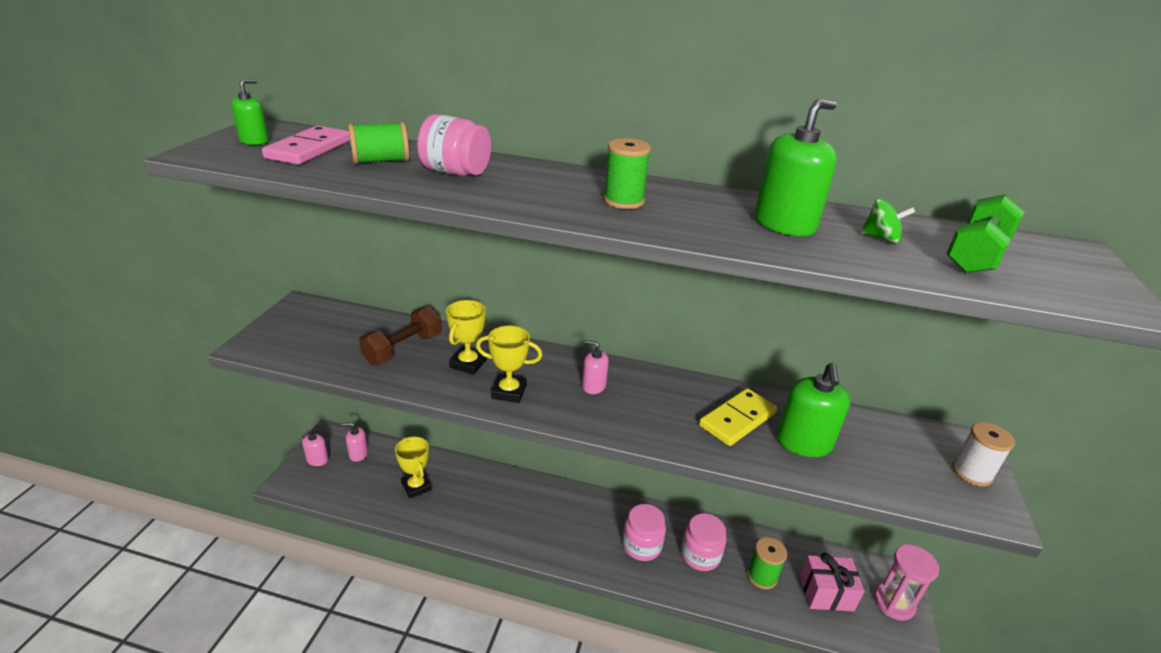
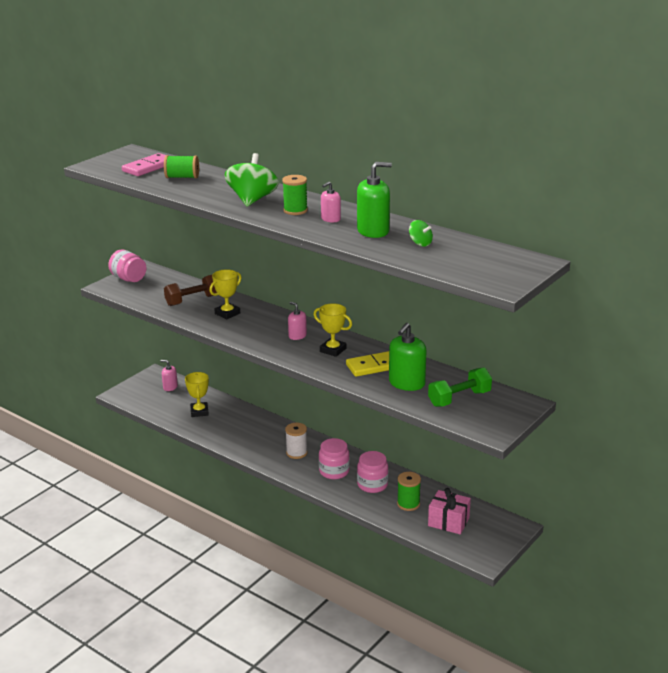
camera: 25 degrees right, 5 degrees down
green soap dispenser [231,79,269,145] -> none
pink soap dispenser [302,429,329,466] -> pink soap dispenser moved to [321,182,341,223]
pink jar [417,114,491,176] -> pink jar moved to [108,249,146,282]
yellow trophy [476,325,542,403] -> yellow trophy moved to [313,303,352,357]
pink hourglass [874,544,939,621] -> none
green dumbbell [946,194,1024,273] -> green dumbbell moved to [428,368,492,407]
white spool [952,422,1015,487] -> white spool moved to [285,423,308,459]
none -> green spinning top [225,153,279,207]

